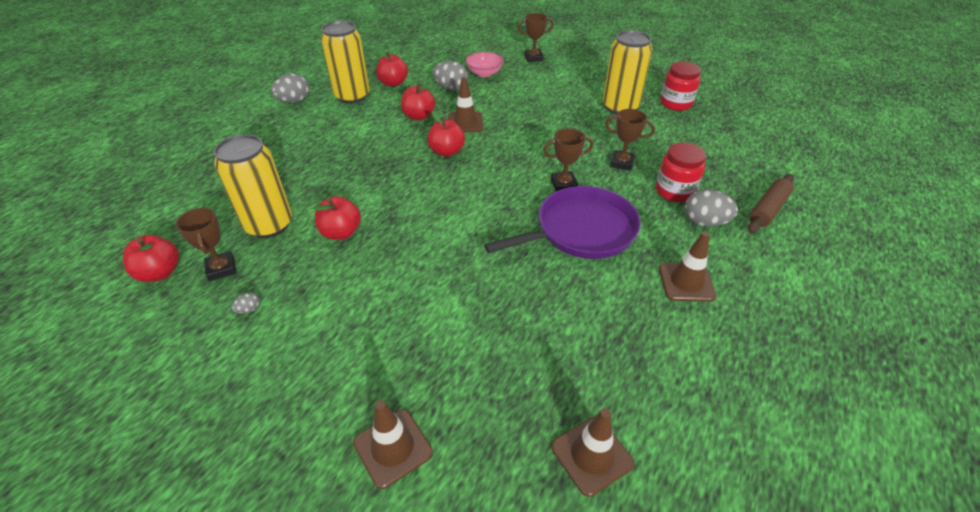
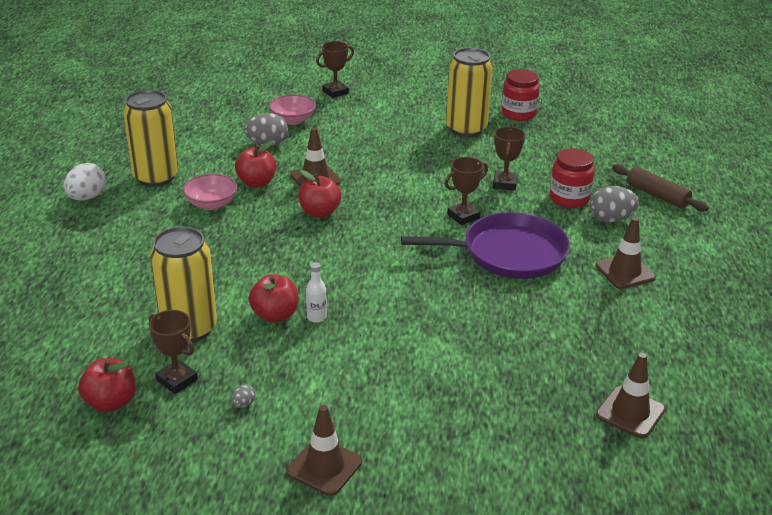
camera: 25 degrees left, 10 degrees down
grey egg [271,73,309,103] -> white egg [63,163,106,201]
brown traffic cone [353,400,433,489] -> brown traffic cone moved to [287,405,362,496]
red apple [376,48,408,87] -> none
purple pan [484,186,641,259] -> purple pan turned 45 degrees clockwise [401,212,570,279]
brown trophy [605,109,655,171] -> brown trophy turned 75 degrees counterclockwise [493,127,525,191]
brown rolling pin [748,174,794,233] -> brown rolling pin turned 60 degrees counterclockwise [612,164,709,212]
none -> pink bowl [183,174,237,210]
none -> white bottle [306,262,327,323]

